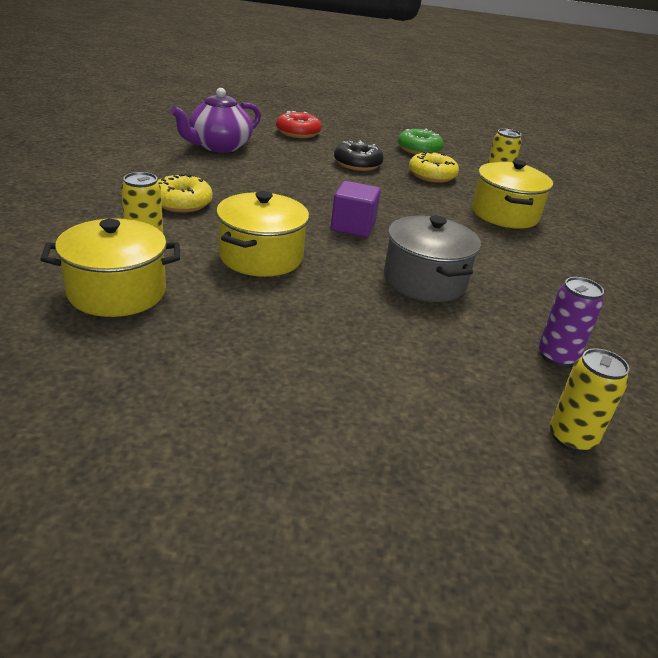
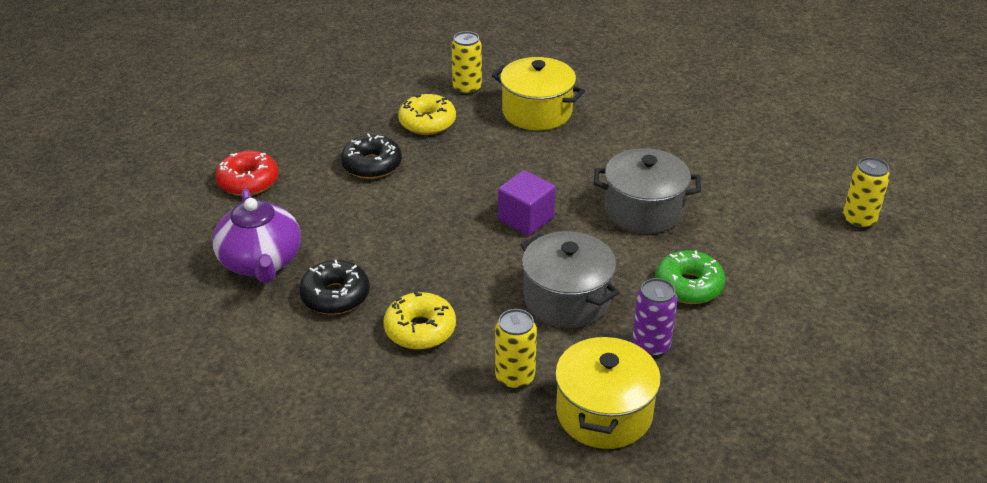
camera: 60 degrees left, 5 degrees up
yellow pot [216,191,309,277] -> grey pot [521,231,619,328]
green donut [398,129,444,155] -> green donut moved to [655,250,726,304]
purple can [538,277,604,367] -> purple can moved to [632,278,677,357]
none -> black donut [299,260,370,314]

